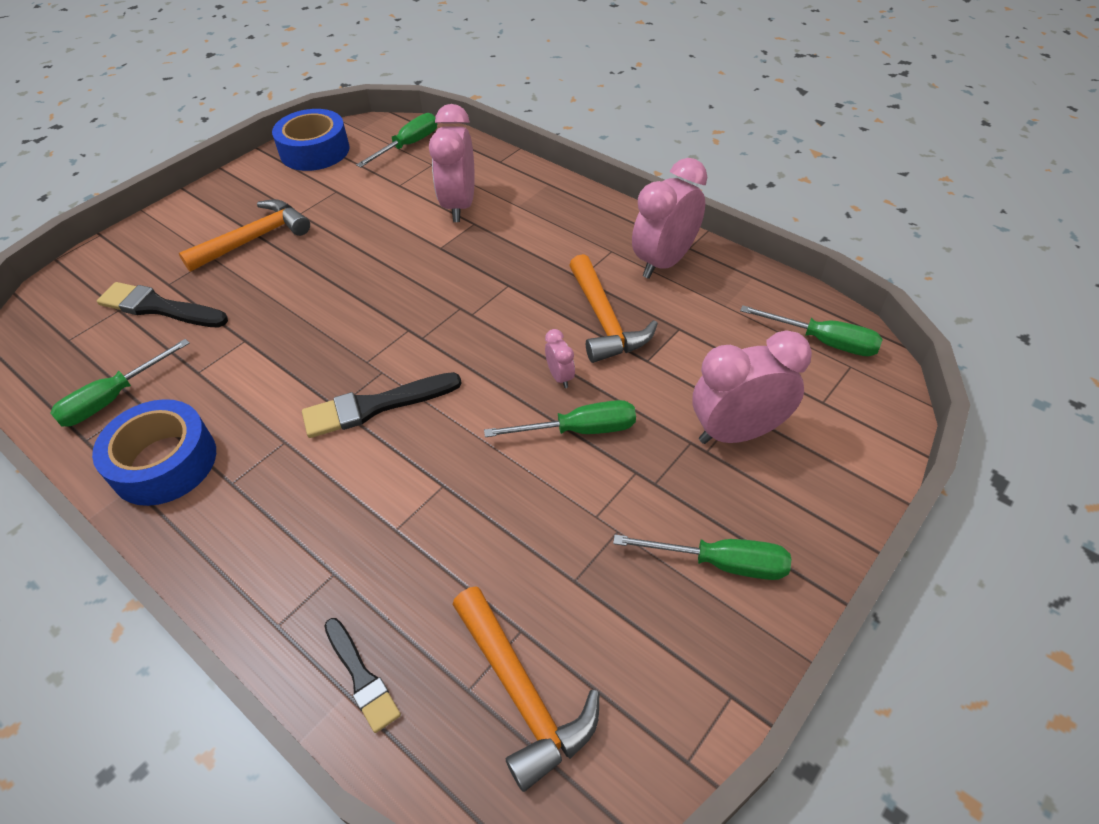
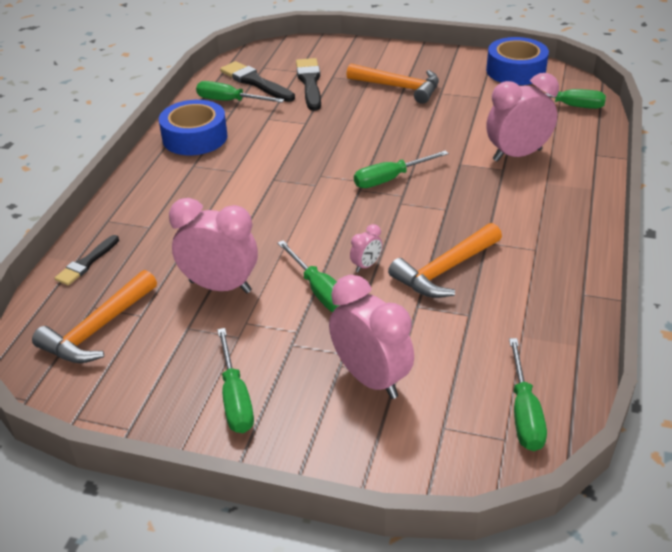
camera: 65 degrees right, 10 degrees down
black brush [302,372,462,438] -> black brush moved to [220,61,295,102]
pink clock [632,158,707,279] -> pink clock moved to [169,198,258,293]
none -> green screwdriver [354,150,449,188]

